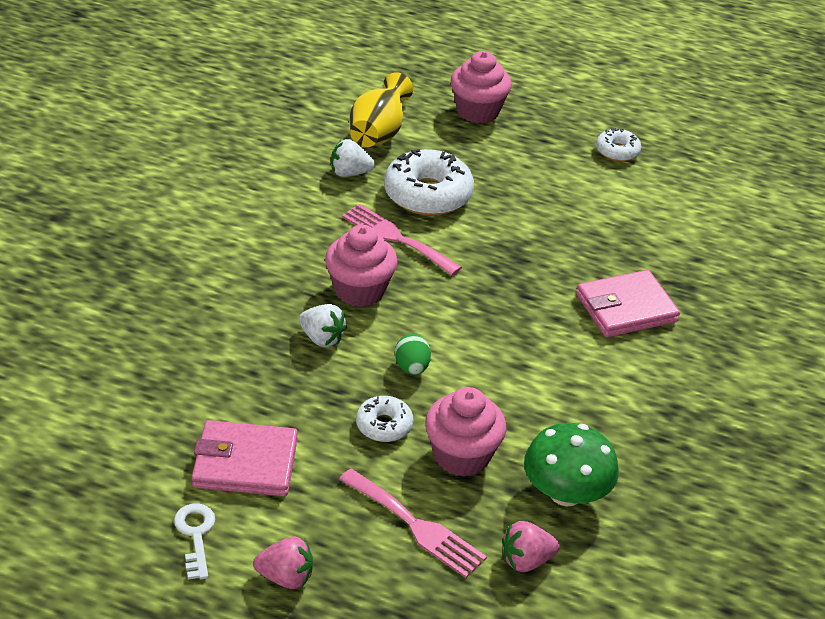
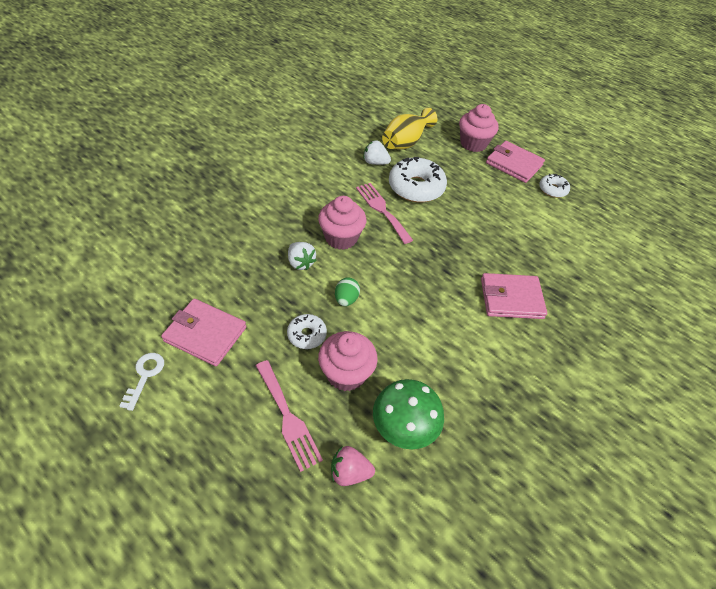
camera: 20 degrees right, 10 degrees up
pink strawberry [253,537,313,589] -> none
none -> pink wallet [486,141,545,183]

